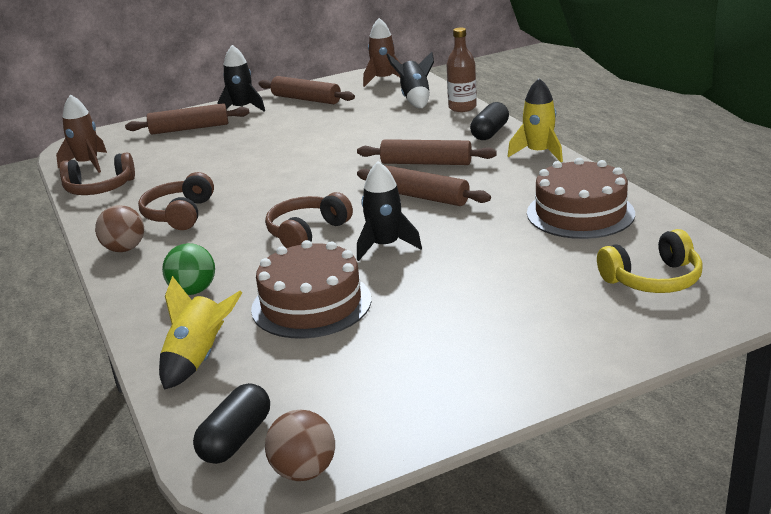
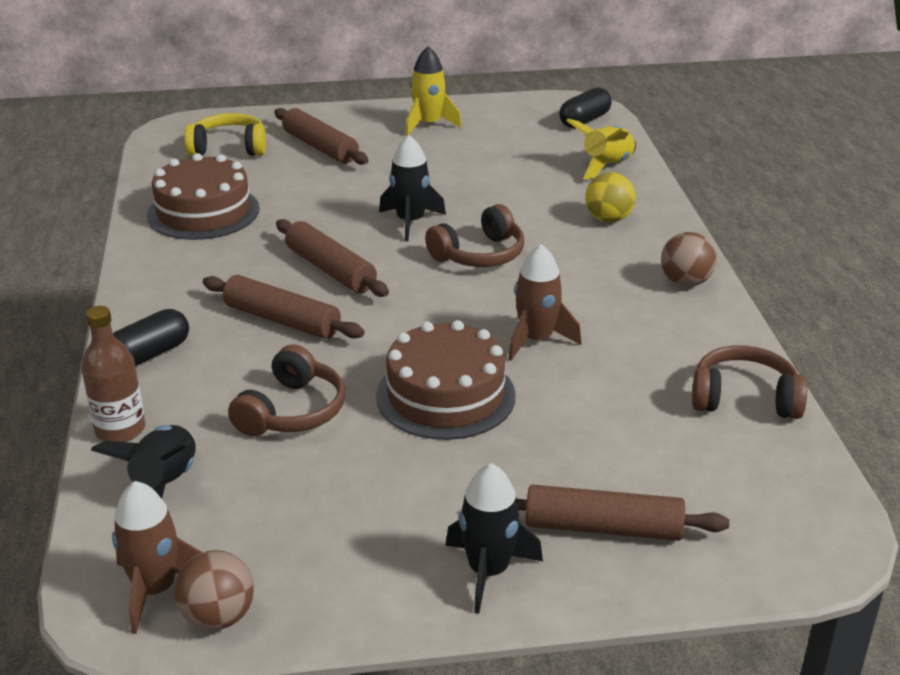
camera: 165 degrees left, 5 degrees up
brown rocket [56,94,107,173] -> brown rocket moved to [508,244,581,361]
brown headphones [138,172,214,230] -> brown headphones moved to [228,345,345,437]
green ball [162,243,215,295] -> yellow ball [585,172,636,223]
brown cake [251,240,371,339] -> brown cake moved to [376,320,516,440]
brown rolling pin [258,76,355,104] -> brown rolling pin moved to [274,108,369,165]
brown ball [265,410,335,481] -> brown ball moved to [174,550,254,630]
yellow rocket [507,78,563,162] -> yellow rocket moved to [405,46,462,136]

